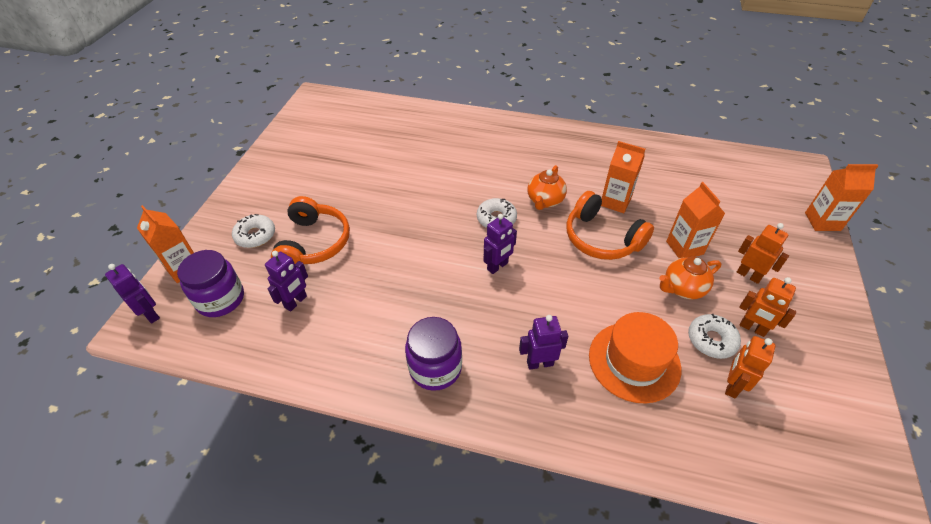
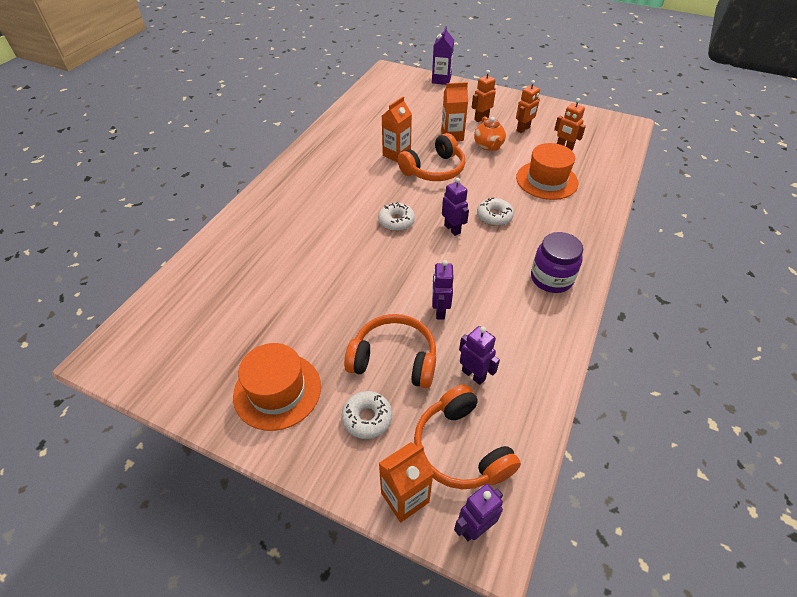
camera: 80 degrees left, 0 degrees up
purple jar [177,250,244,317] -> orange headphones [414,384,521,489]
purple robot [519,315,568,370] -> purple robot moved to [432,260,454,320]
orange teapot [528,165,567,210] -> none
white donut [688,314,741,359] -> white donut moved to [477,198,514,226]
orange carton [805,164,879,231] -> purple carton [432,26,454,85]
none -> orange hat [233,343,321,431]

